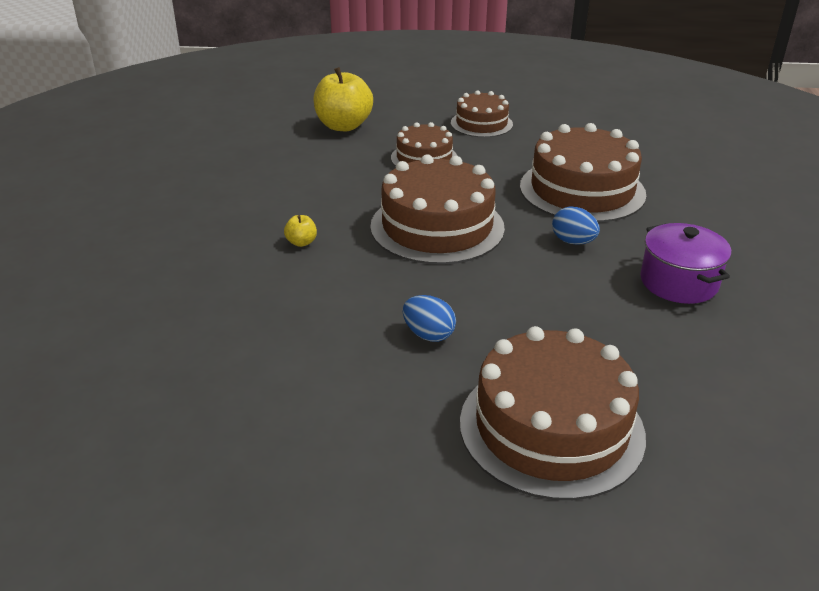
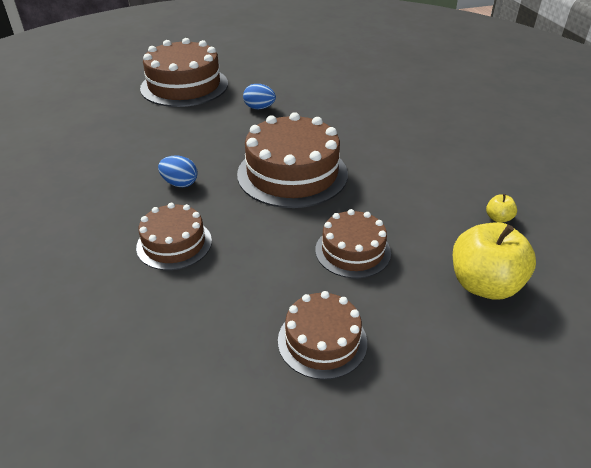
camera: 160 degrees right, 5 degrees up
yellow apple [284,215,317,247] -> yellow apple moved to [486,194,517,223]
brown cake [520,123,646,222] -> brown cake [136,203,212,270], size x0.58
purple pot [640,223,731,304] -> none

